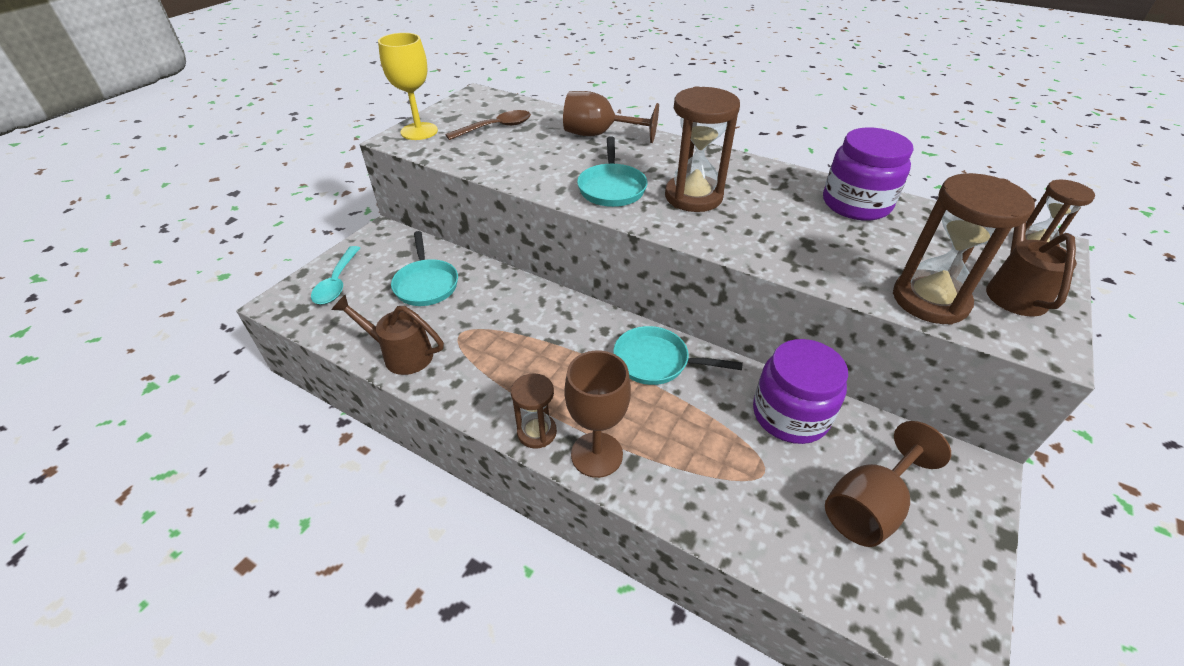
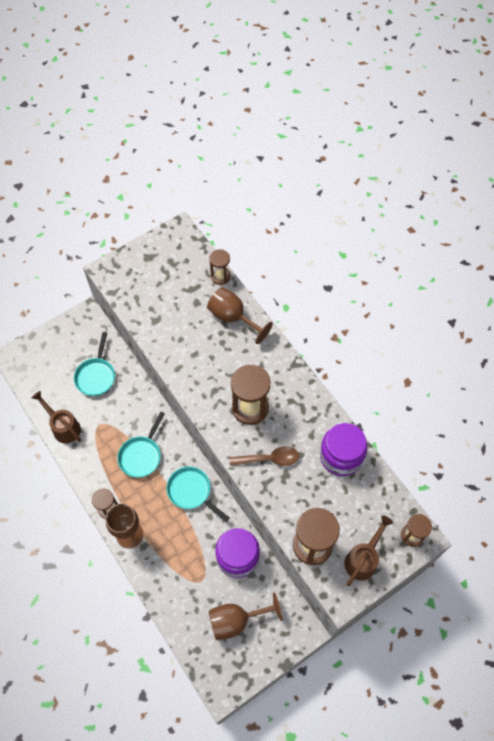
camera: 25 degrees right, 20 degrees up
turquoise spoon [311,246,360,304] -> none
yellow goblet [378,33,438,140] -> none
brown spoon [445,110,531,140] -> brown spoon moved to [229,446,299,466]
turquoise pan [577,136,648,207] -> turquoise pan moved to [117,412,165,477]
none -> brown hourglass [209,249,231,285]

